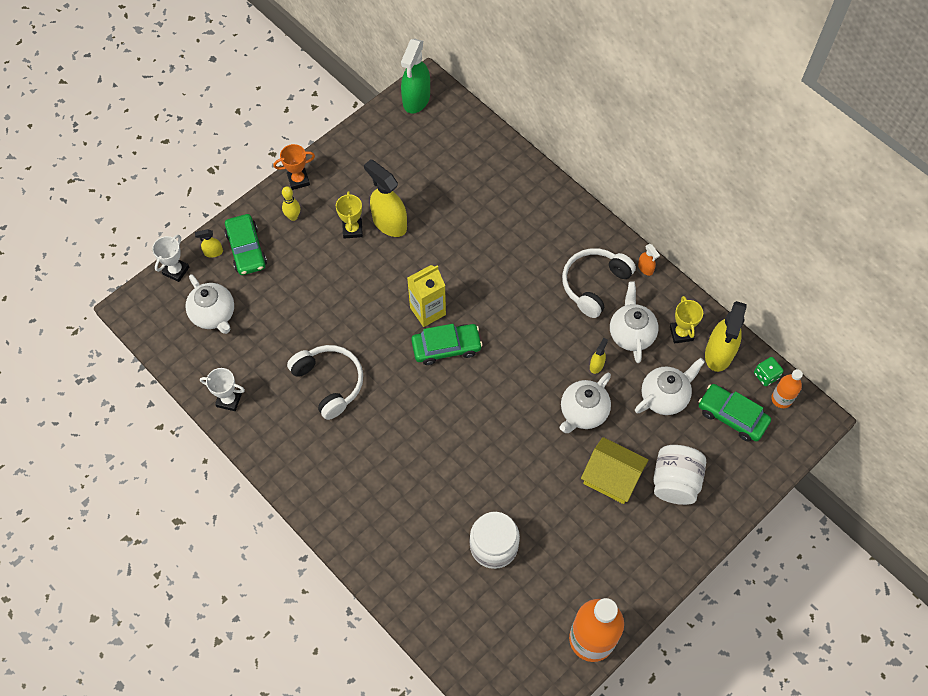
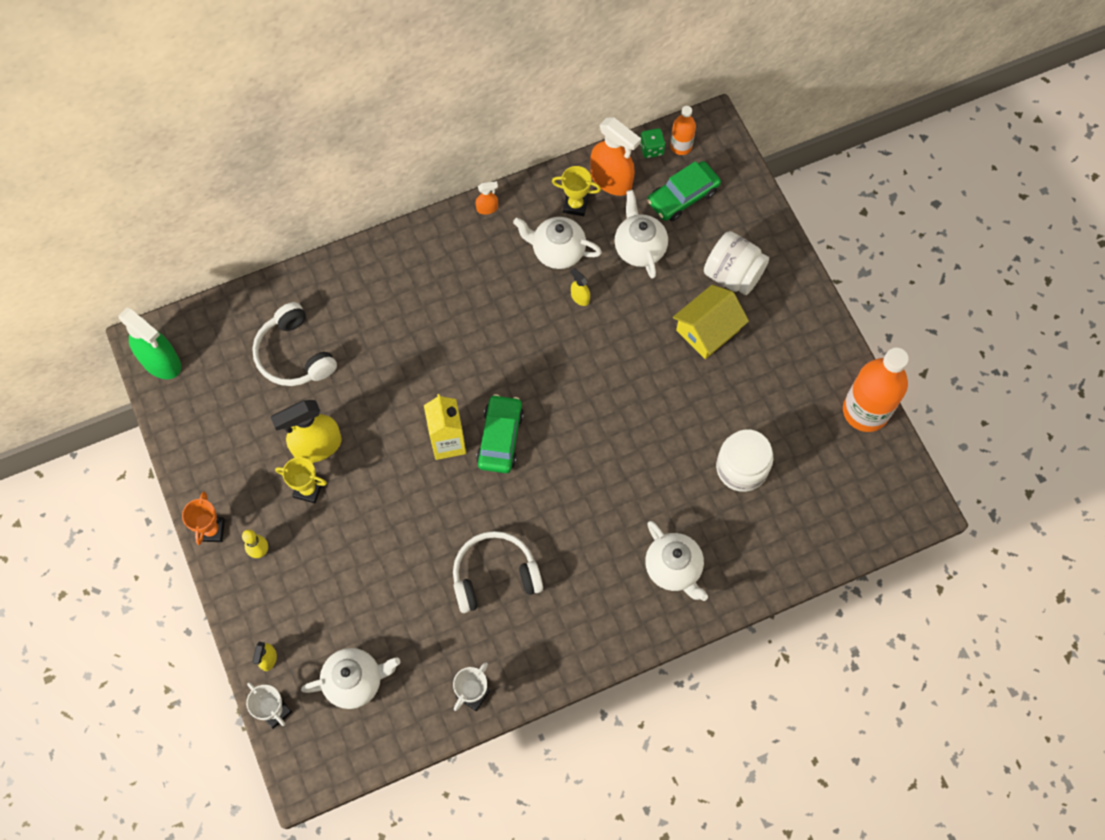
camera: 70 degrees left, 5 degrees up
green car [225,214,267,275] -> none
white teapot [560,373,611,433] -> white teapot moved to [645,521,708,601]
white headphones [562,248,636,318] -> white headphones moved to [252,302,337,386]
yellow spray bottle [705,301,747,372] -> orange spray bottle [590,118,641,196]

